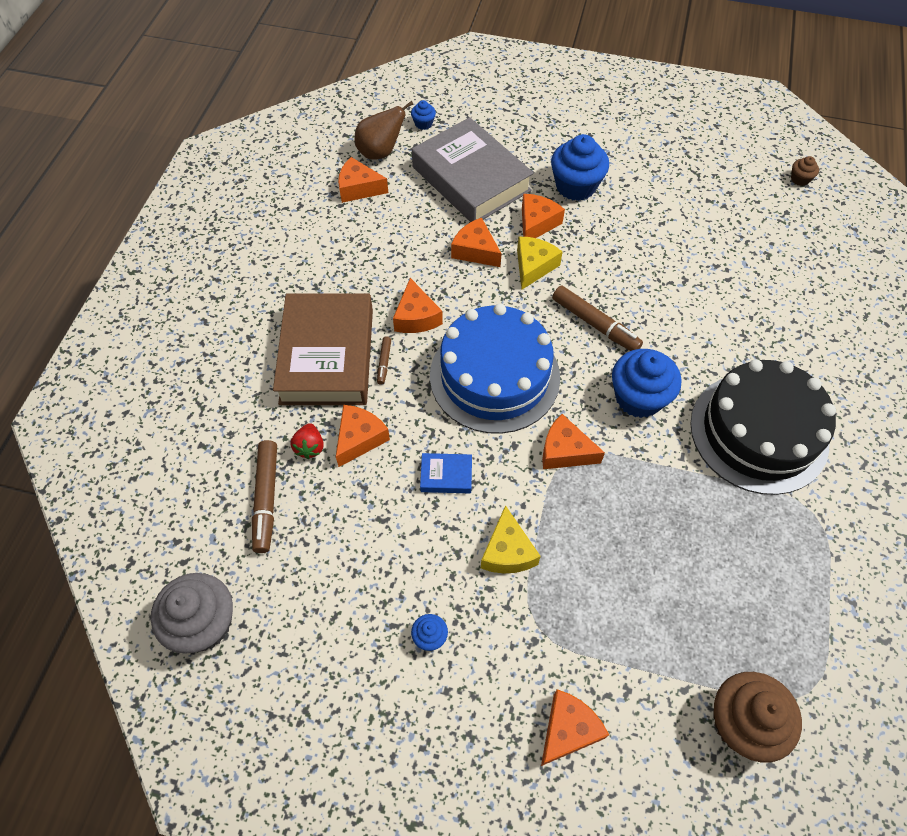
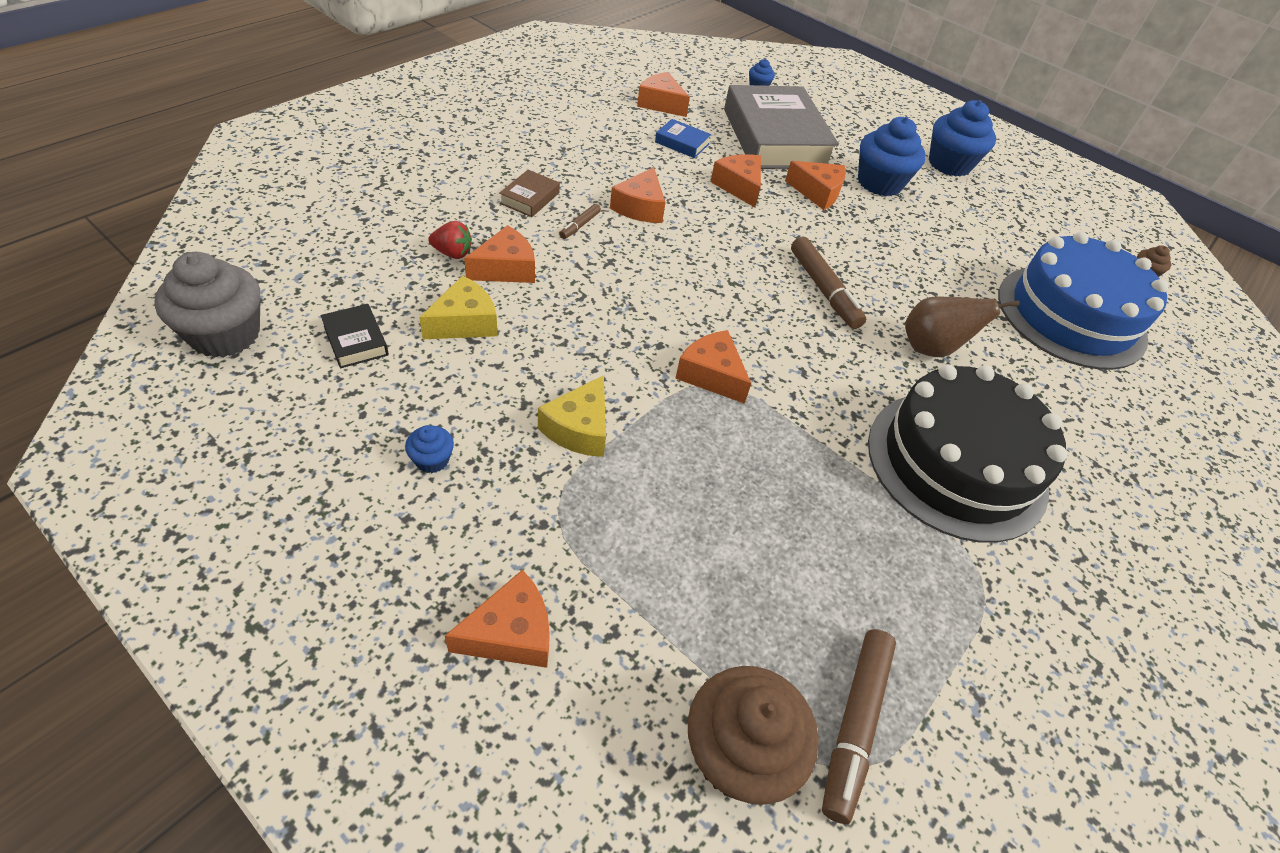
camera: 20 degrees right, 10 degrees down
brown marker [252,440,277,553] -> brown marker moved to [822,629,896,824]
brown book [273,293,373,405] -> brown book [499,170,560,217], size x0.40
red strawberry [291,423,324,459] -> red strawberry turned 105 degrees counterclockwise [428,221,472,259]
brown pear [354,101,414,160] -> brown pear moved to [905,296,1019,357]
blue book [420,453,472,493] -> blue book moved to [655,119,711,158]
blue cake [430,304,560,434] -> blue cake moved to [998,232,1168,370]
yellow cheese [517,237,563,290] -> yellow cheese moved to [419,276,498,339]
orange cheese [522,194,565,238] -> orange cheese turned 60 degrees clockwise [785,161,846,210]
blue cupcake [612,349,681,418] -> blue cupcake moved to [929,100,996,177]
none -> black book [320,304,389,368]

